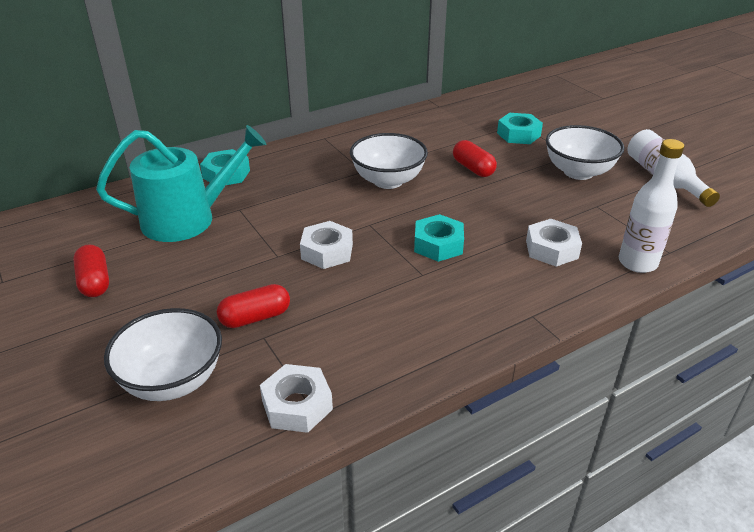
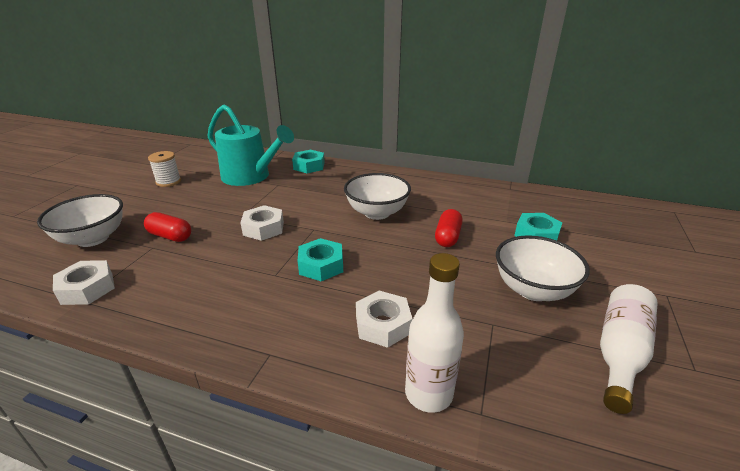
camera: 50 degrees right, 5 degrees down
red capsule [73,244,109,297] -> white spool [148,151,181,187]

